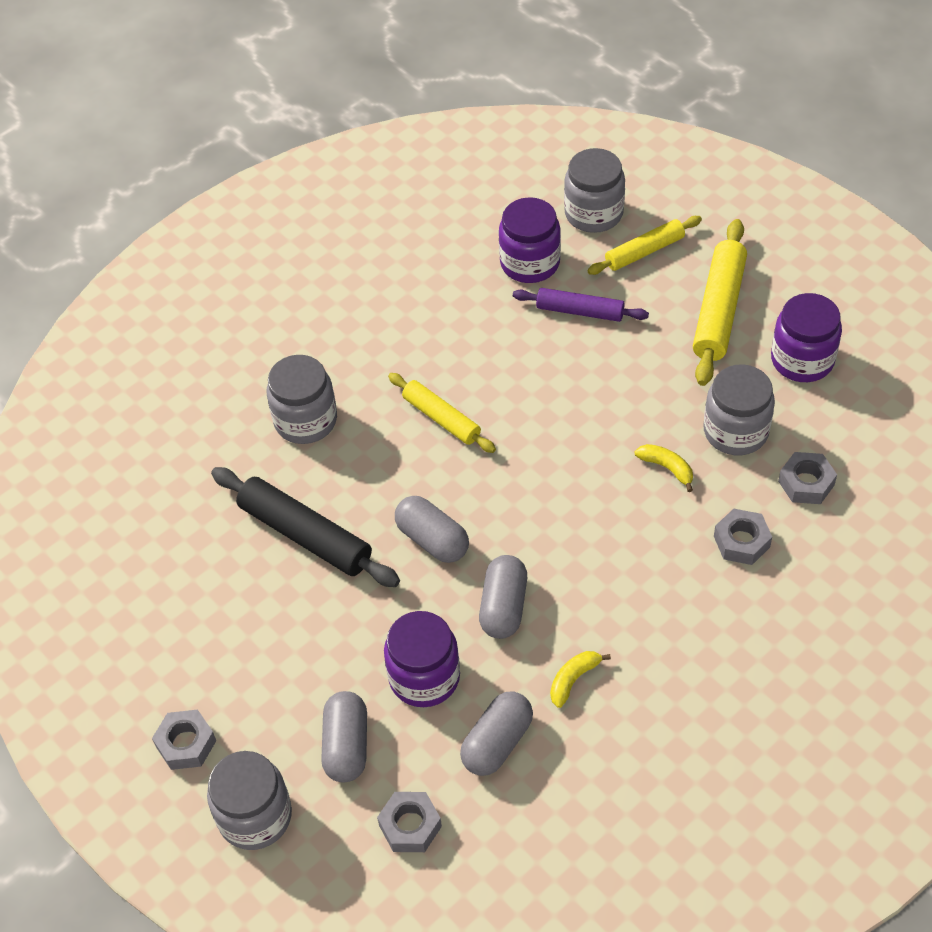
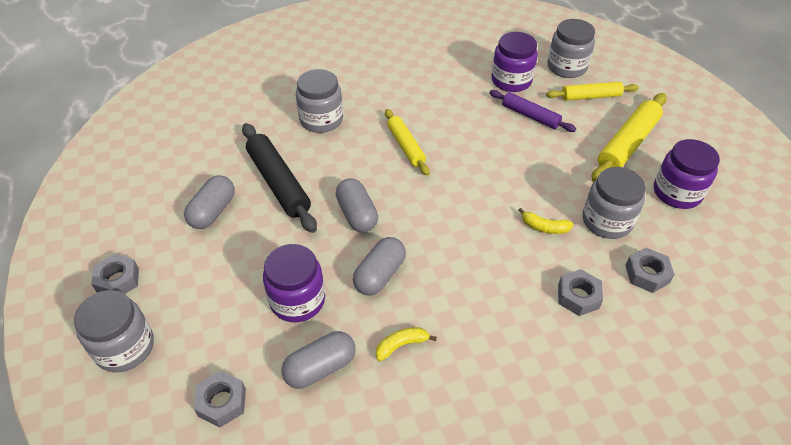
camera: 20 degrees right, 5 degrees down
grey capsule [321,691,367,783] -> grey capsule moved to [184,175,235,229]
yellow banana [635,444,693,492] -> yellow banana turned 135 degrees clockwise [518,208,573,234]

